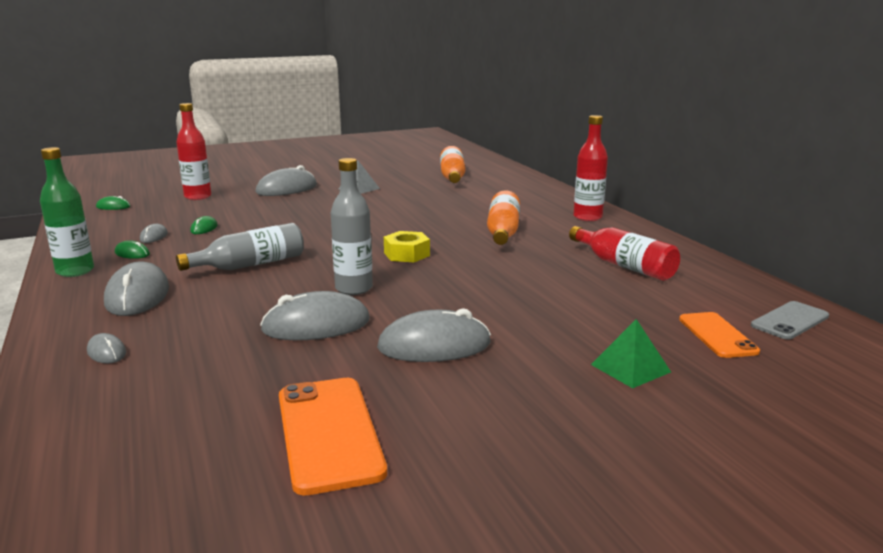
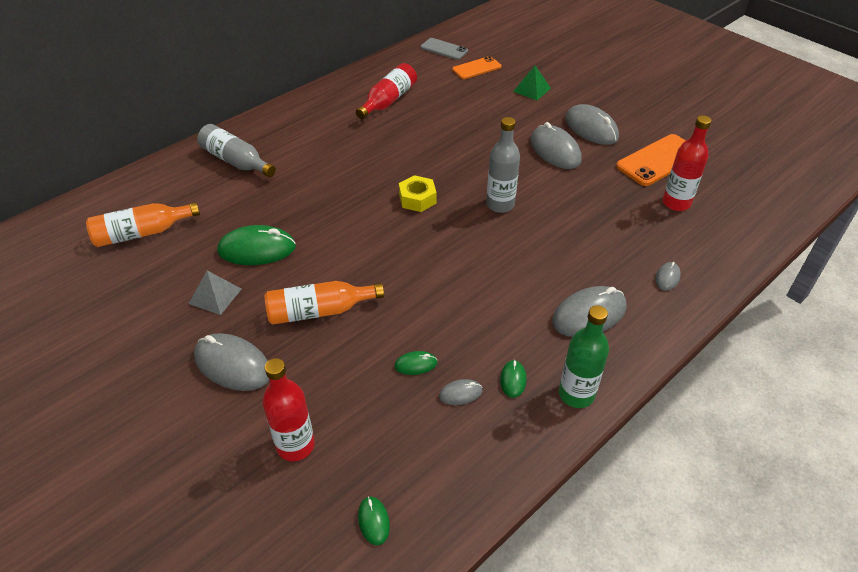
camera: 110 degrees left, 25 degrees up
grey bottle [176,223,304,271] -> grey bottle moved to [197,124,276,177]
grey mouse [260,291,370,340] -> grey mouse moved to [565,104,619,145]
orange bottle [487,190,520,245] -> orange bottle moved to [264,281,384,325]
red bottle [573,115,608,221] -> red bottle moved to [663,115,711,211]
none -> green mouse [217,225,296,265]

